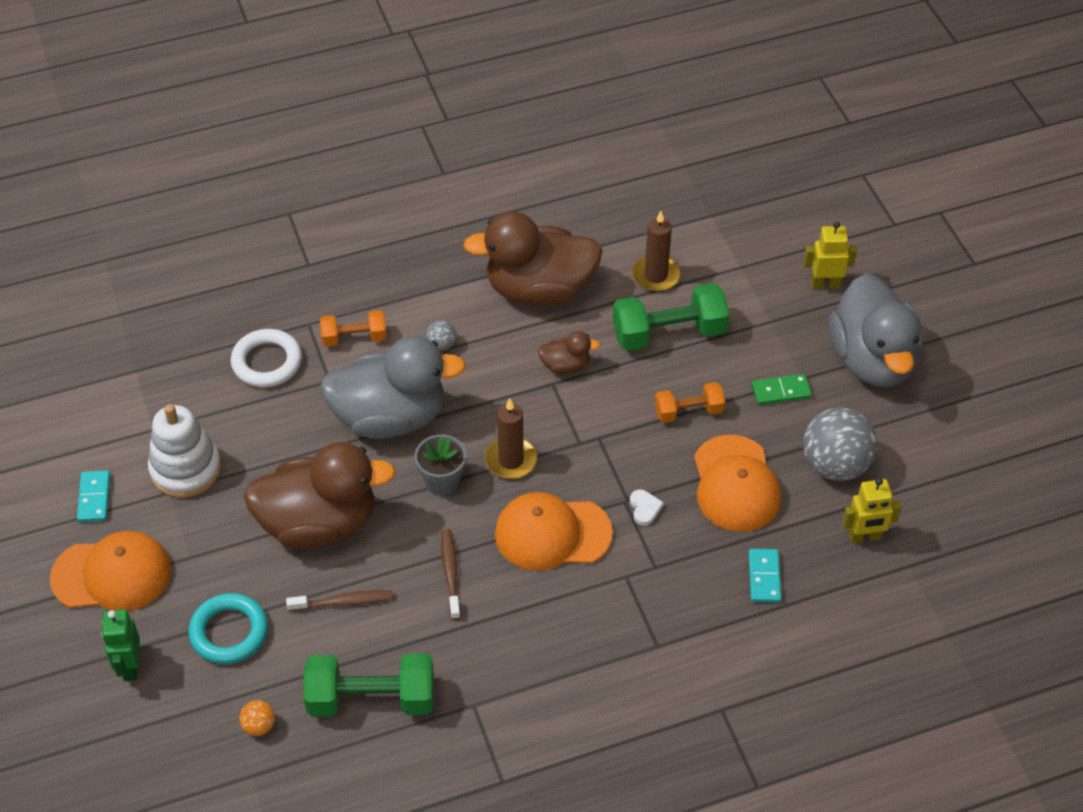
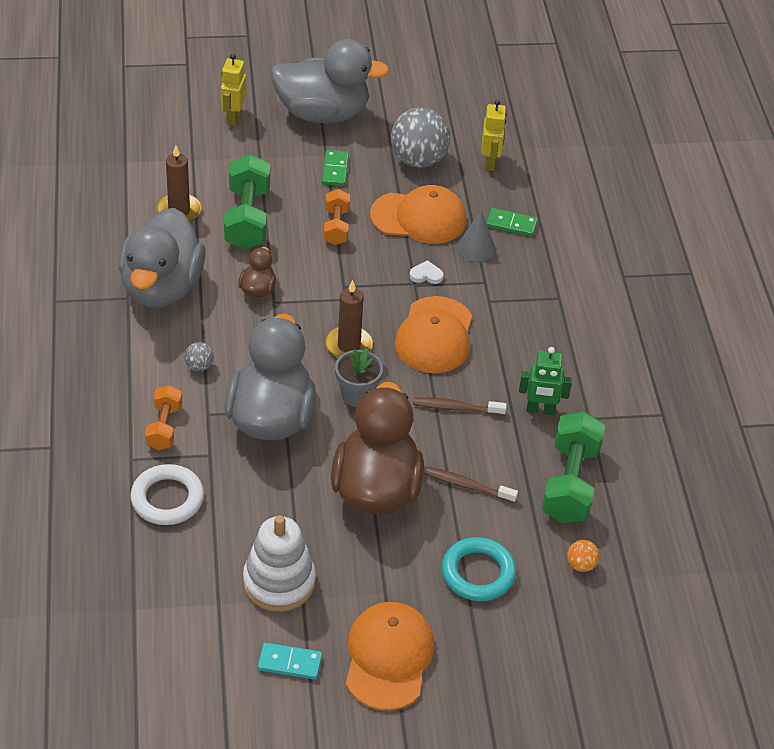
camera: 80 degrees left, 5 degrees down
green robot [101,609,140,681] -> green robot moved to [519,347,572,415]
brown toothbrush [286,590,393,611] -> brown toothbrush turned 75 degrees counterclockwise [424,467,518,503]
brown duck [463,212,603,306] -> grey duck [119,208,206,308]
turquoise domino [749,549,781,603] -> green domino [486,208,538,236]
none -> grey cone [457,211,496,262]

